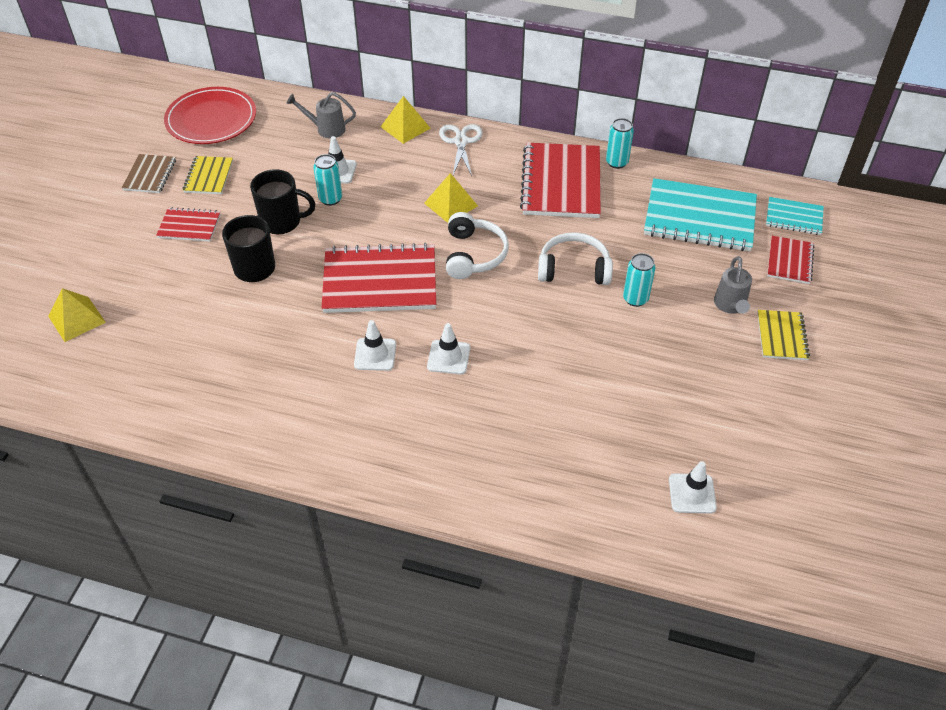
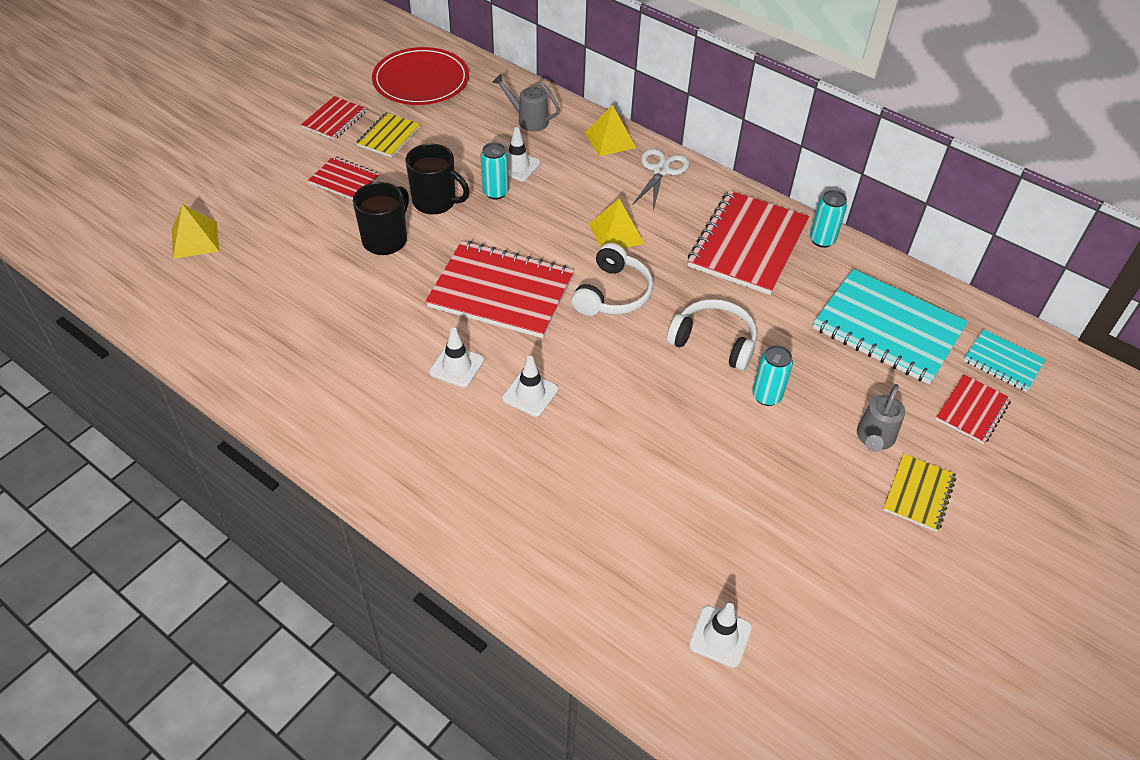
camera: 20 degrees right, 0 degrees up
brown notebook [122,154,176,193] -> red notebook [301,96,367,140]

